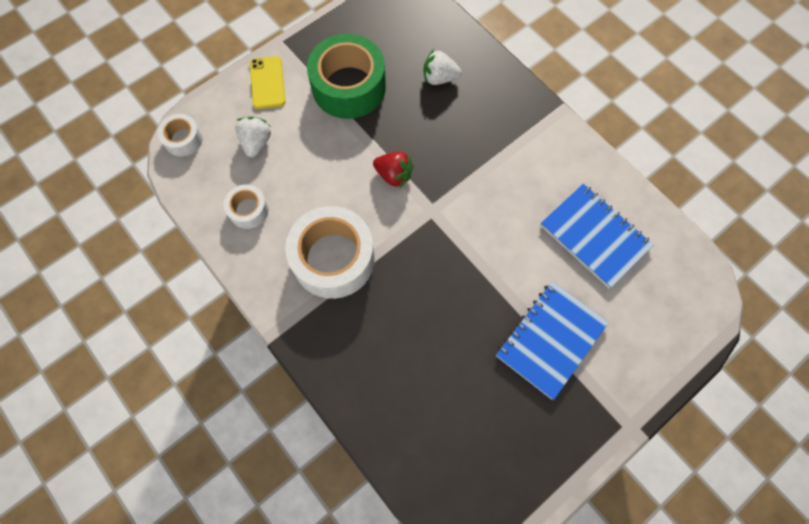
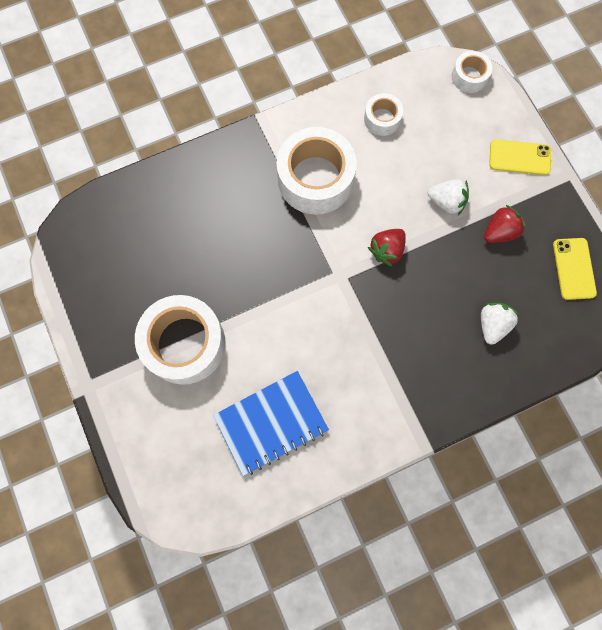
camera: 105 degrees right, 5 degrees up
white strawberry [236,116,271,158] -> white strawberry moved to [428,179,469,215]
green tape [307,34,386,119] -> red strawberry [484,205,526,243]
blue notebook [496,281,609,400] -> white tape [135,295,226,385]
none -> yellow phone [553,238,597,300]

